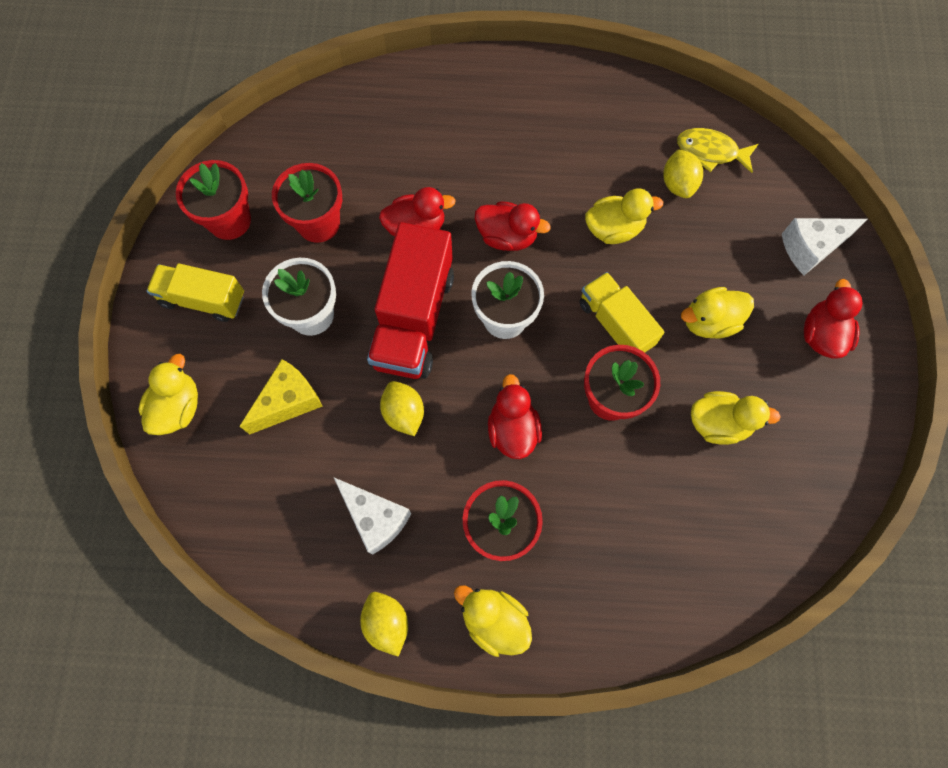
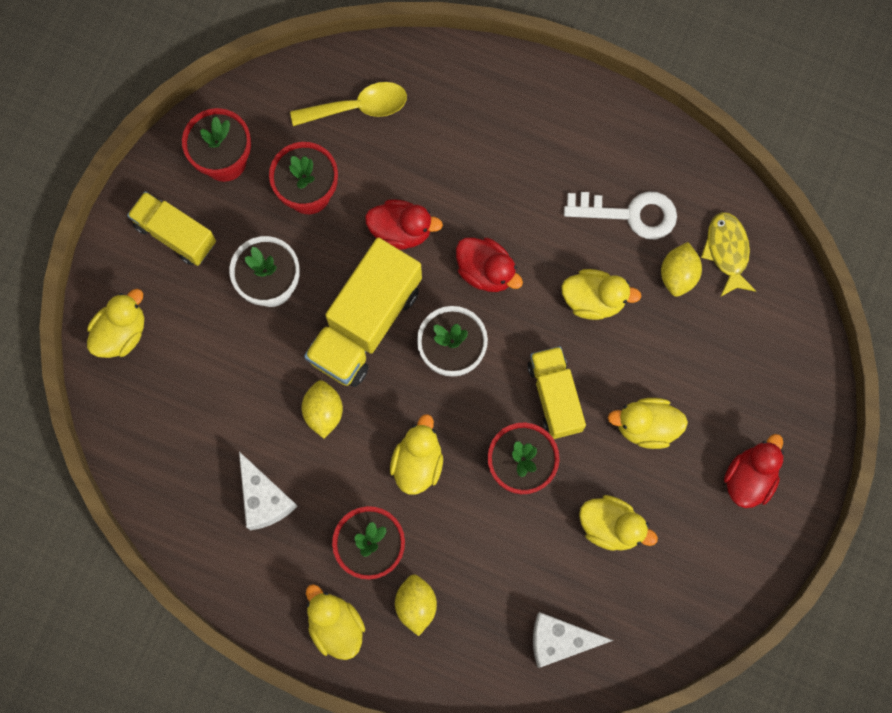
camera: 20 degrees right, 5 degrees up
yellow cheese [239,359,323,434] -> none
yellow lemon [360,592,408,656] -> yellow lemon moved to [395,574,437,636]
red truck [367,222,454,379] -> yellow truck [304,237,422,387]
red duck [488,374,542,459] -> yellow duck [390,414,443,495]
yellow fish [677,128,758,173] -> yellow fish turned 45 degrees clockwise [701,212,756,297]
white cheese [782,218,867,275] -> white cheese moved to [533,612,614,668]
none -> yellow spoon [290,82,407,126]
none -> white key [564,191,677,239]

